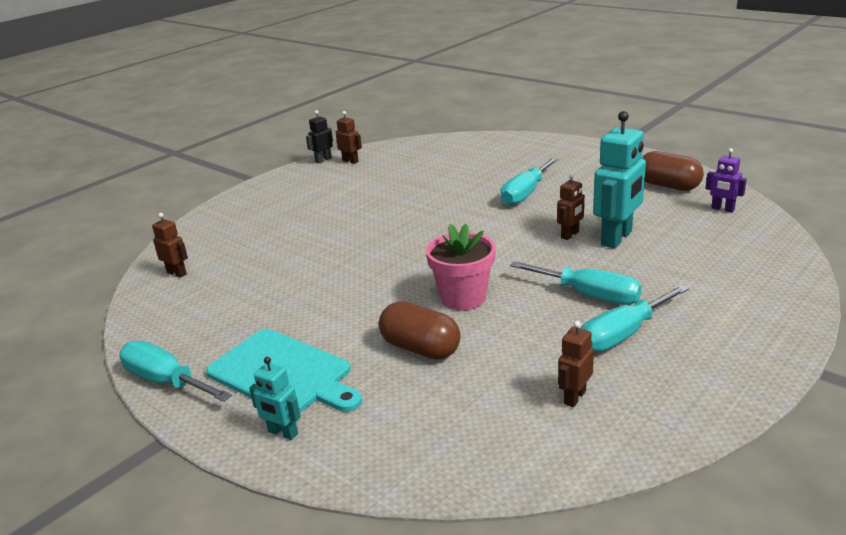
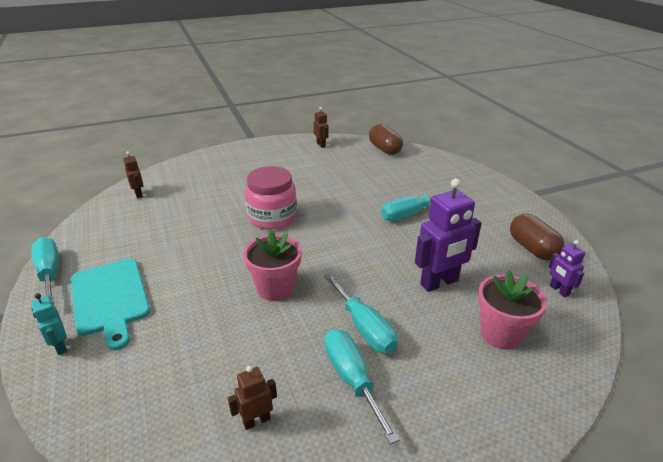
camera: 25 degrees right, 5 degrees up
black robot [306,110,333,164] -> none
brown capsule [379,301,461,360] -> brown capsule moved to [369,124,403,155]
brown robot [557,173,585,240] -> none
turquoise screwdriver [581,285,689,352] -> turquoise screwdriver turned 75 degrees clockwise [324,329,400,444]
turquoise robot [593,111,646,249] -> purple robot [415,179,482,292]
none -> pink jar [245,166,297,230]
none -> pink flower pot [478,270,547,350]

